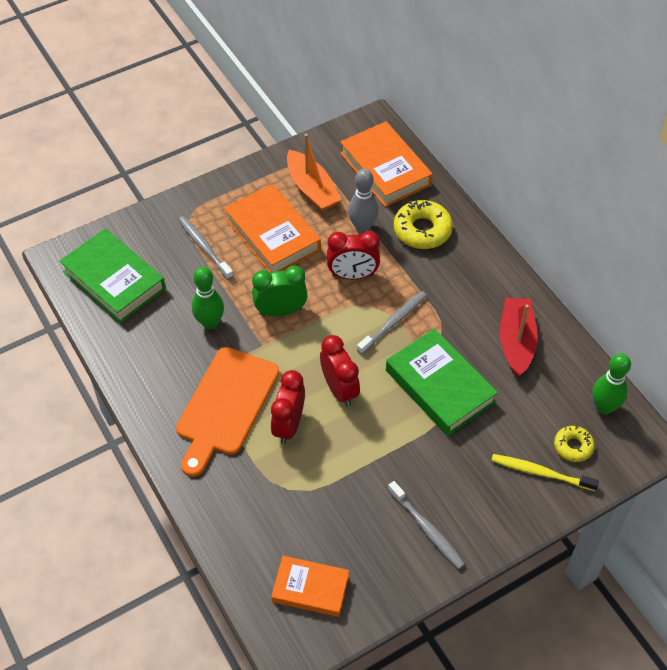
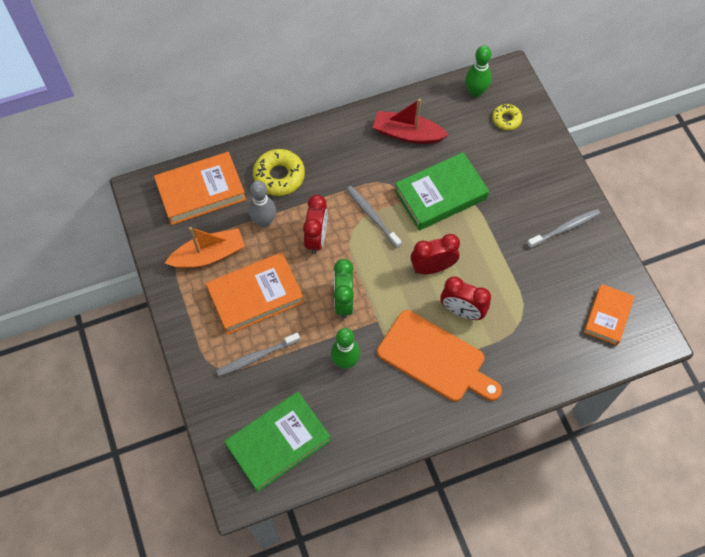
camera: 80 degrees left, 10 degrees up
yellow toothbrush [491,454,599,491] -> none

